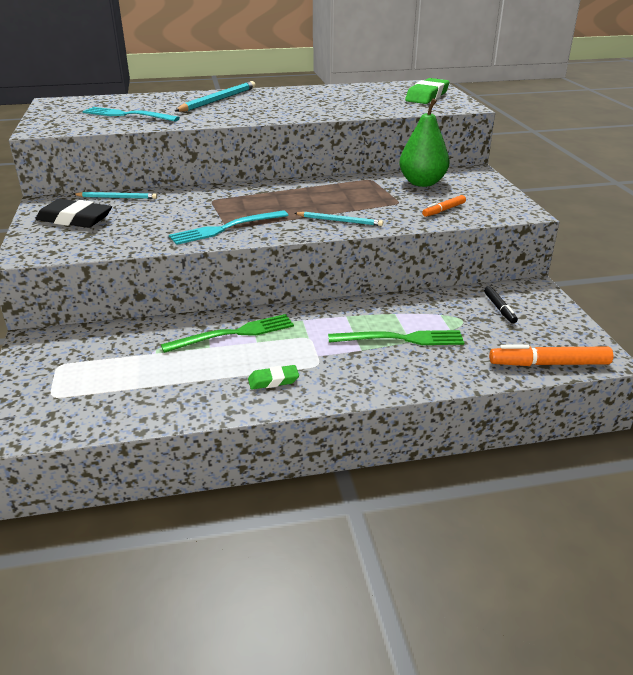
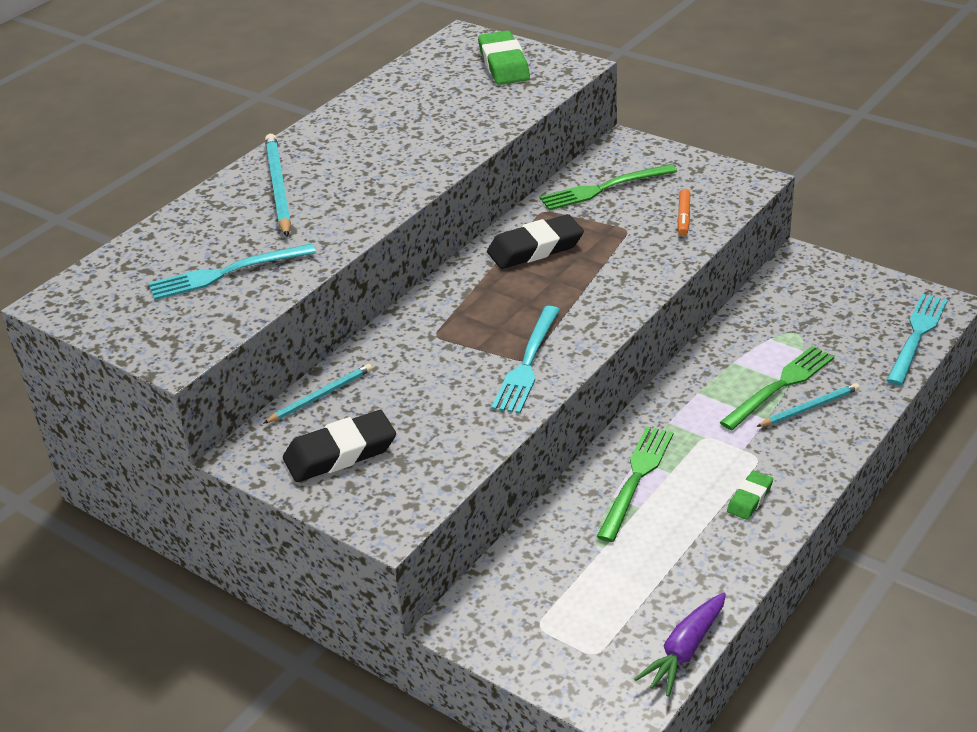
camera: 40 degrees left, 5 degrees up
turquoise pencil [294,212,383,226] -> turquoise pencil moved to [756,383,859,427]
green pear [399,98,450,187] -> green fork [540,164,677,210]
black marker [484,286,518,324] -> none
orange marker [489,344,613,366] -> turquoise fork [887,294,948,385]
none -> black eraser [487,214,584,269]
none -> purple carrot [634,593,726,697]

